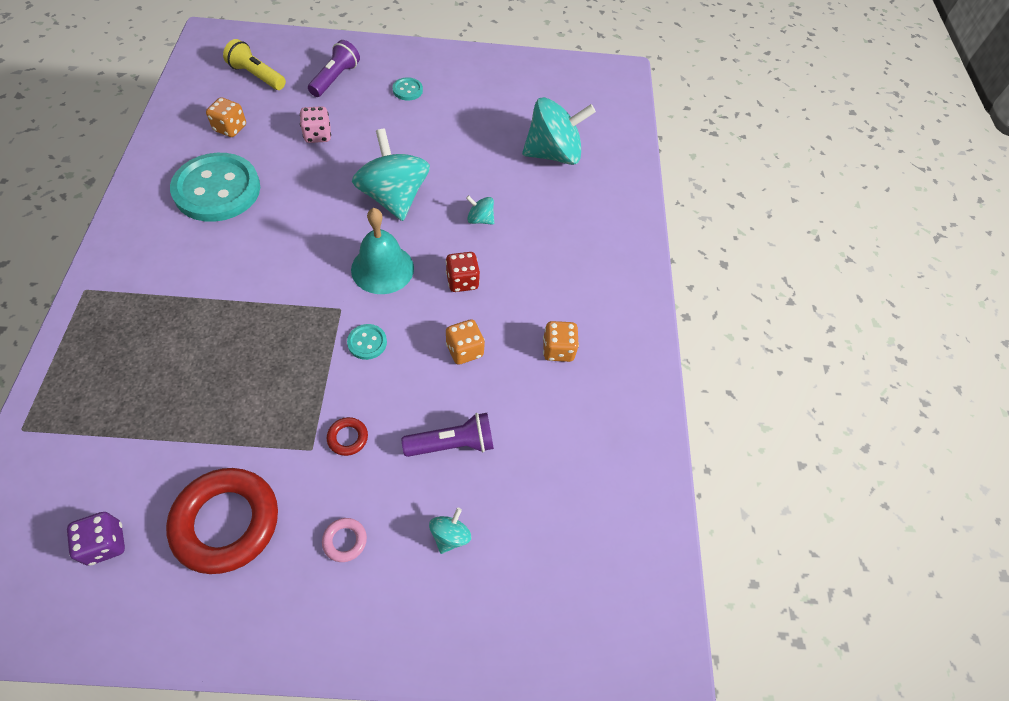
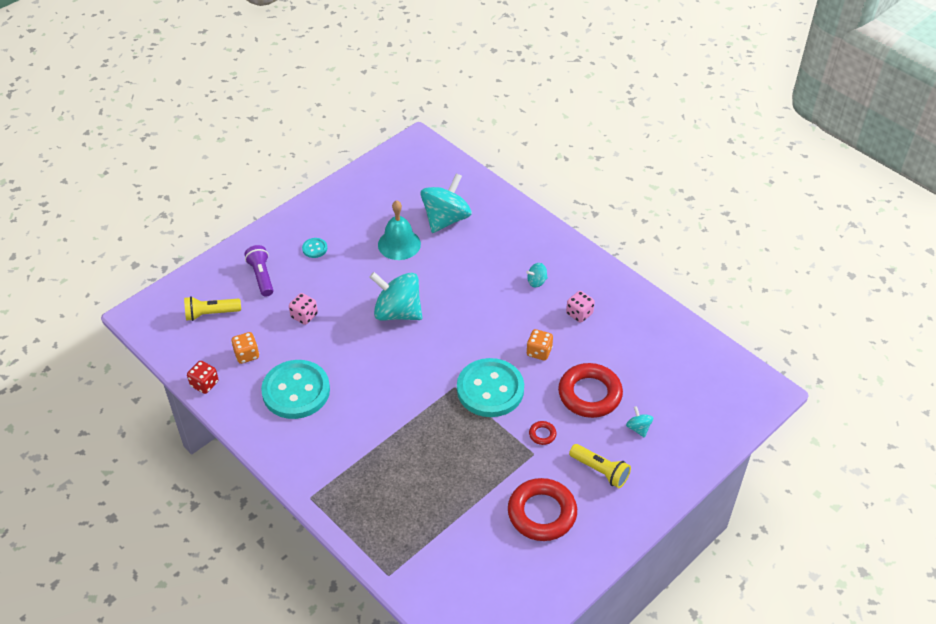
camera: 40 degrees left, 10 degrees down
purple dice [67,512,125,566] -> none
pink ring [322,518,367,562] -> yellow flashlight [569,444,631,488]
turquoise button [347,324,387,360] -> turquoise button [457,358,524,417], size x2.43
turquoise bell [351,208,414,294] -> turquoise bell moved to [378,200,421,260]
purple flashlight [402,413,494,457] -> red ring [558,363,623,418]
red dice [446,252,480,292] -> red dice moved to [187,361,219,394]
turquoise spinning top [466,195,494,225] -> turquoise spinning top moved to [526,263,548,287]
orange dice [543,321,579,362] -> pink dice [566,291,595,323]

